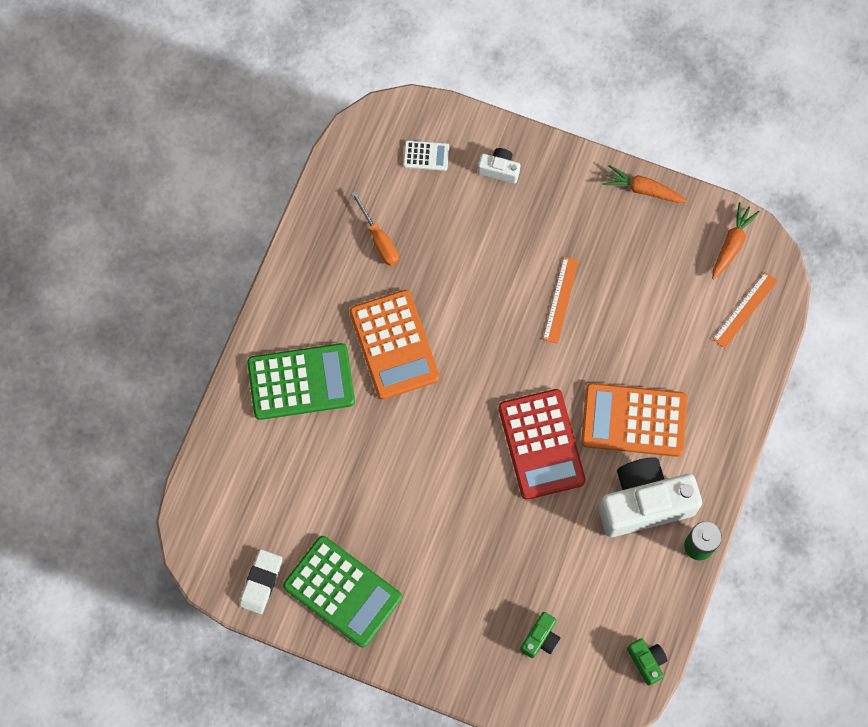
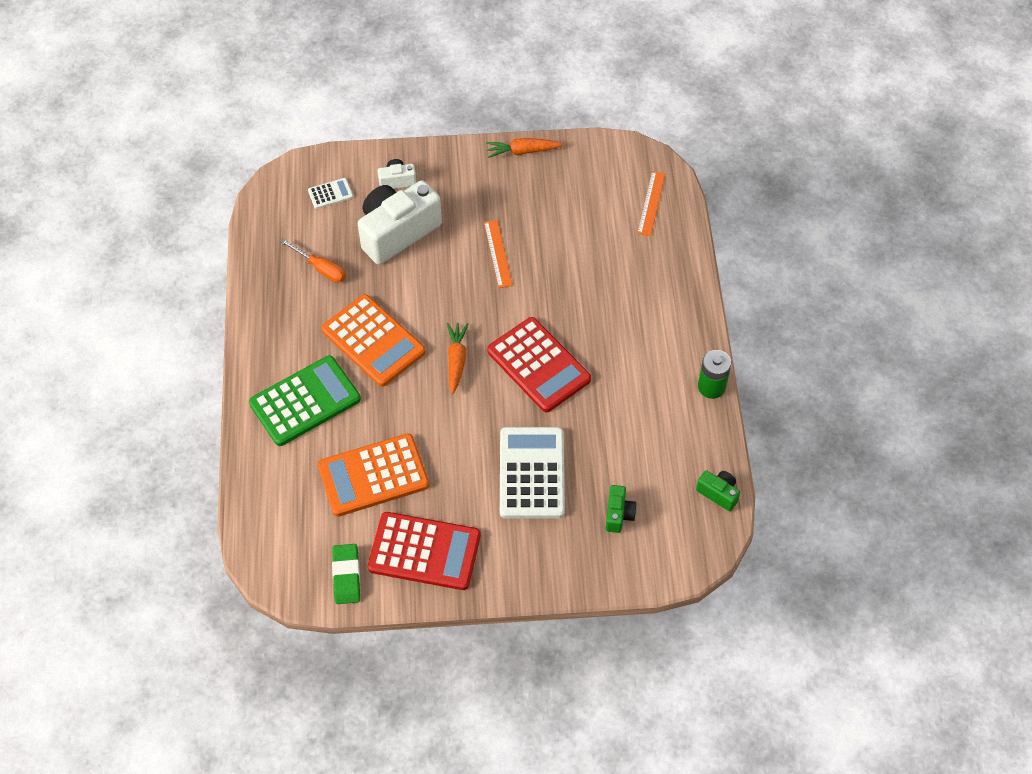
camera: 25 degrees left, 15 degrees down
white eraser [239,549,282,614] -> green eraser [332,544,360,604]
green calculator [283,536,402,648] -> red calculator [368,512,481,590]
orange calculator [581,383,687,457] -> orange calculator moved to [318,433,429,517]
white camera [599,457,702,537] -> white camera moved to [358,180,442,265]
orange carrot [712,202,760,279] -> orange carrot moved to [447,323,469,394]
none -> white calculator [500,427,565,519]

